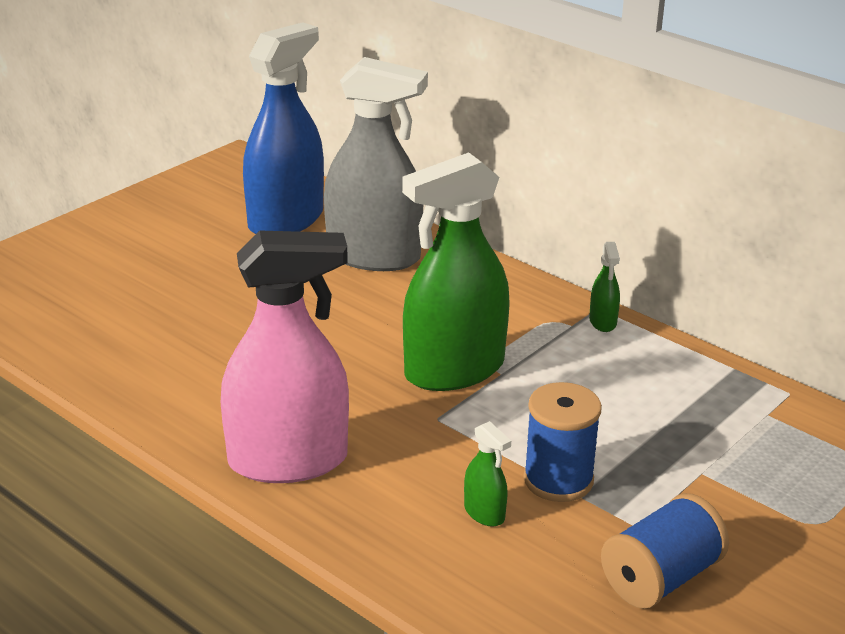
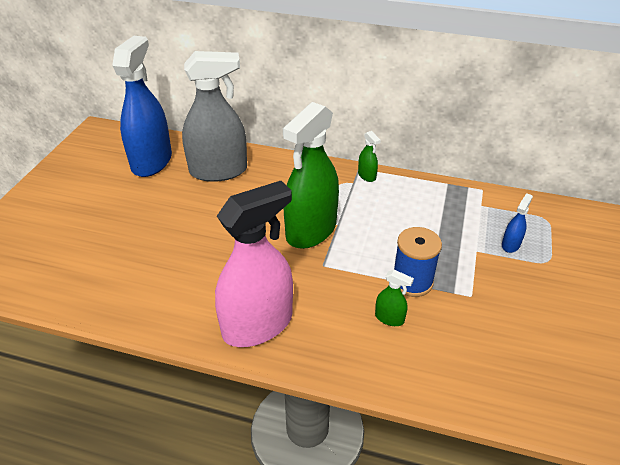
camera: 25 degrees left, 10 degrees up
blue spool [601,493,729,609] -> none
none -> blue spray bottle [502,193,533,253]

